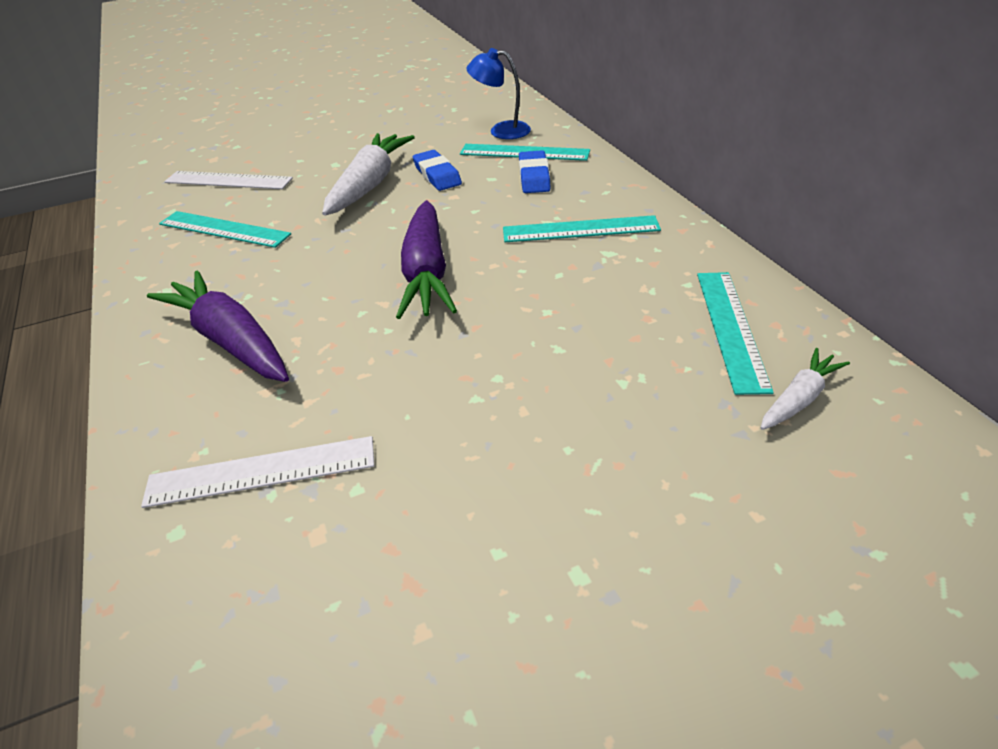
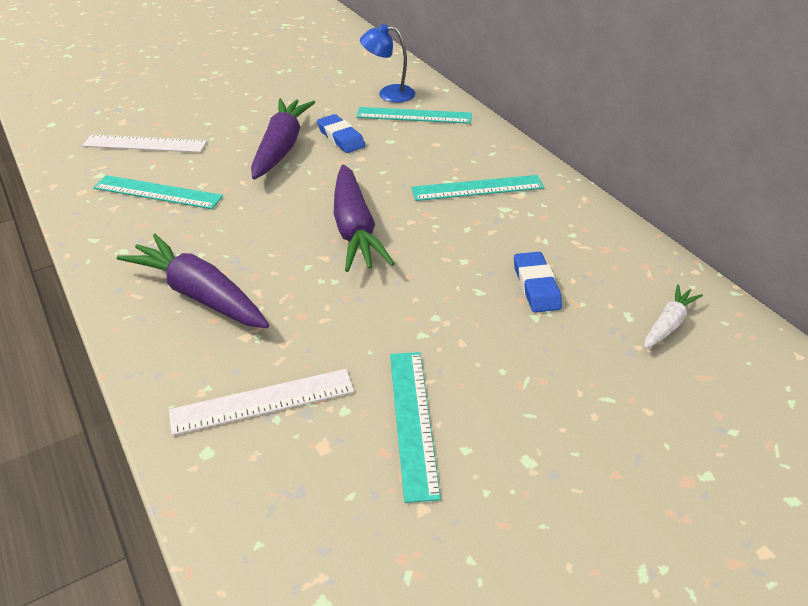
camera: 10 degrees left, 0 degrees up
white carrot [322,133,415,216] -> purple carrot [251,98,315,180]
blue eraser [519,150,551,193] -> blue eraser moved to [514,252,562,313]
turquoise ruler [697,272,774,395] -> turquoise ruler moved to [390,352,441,503]

